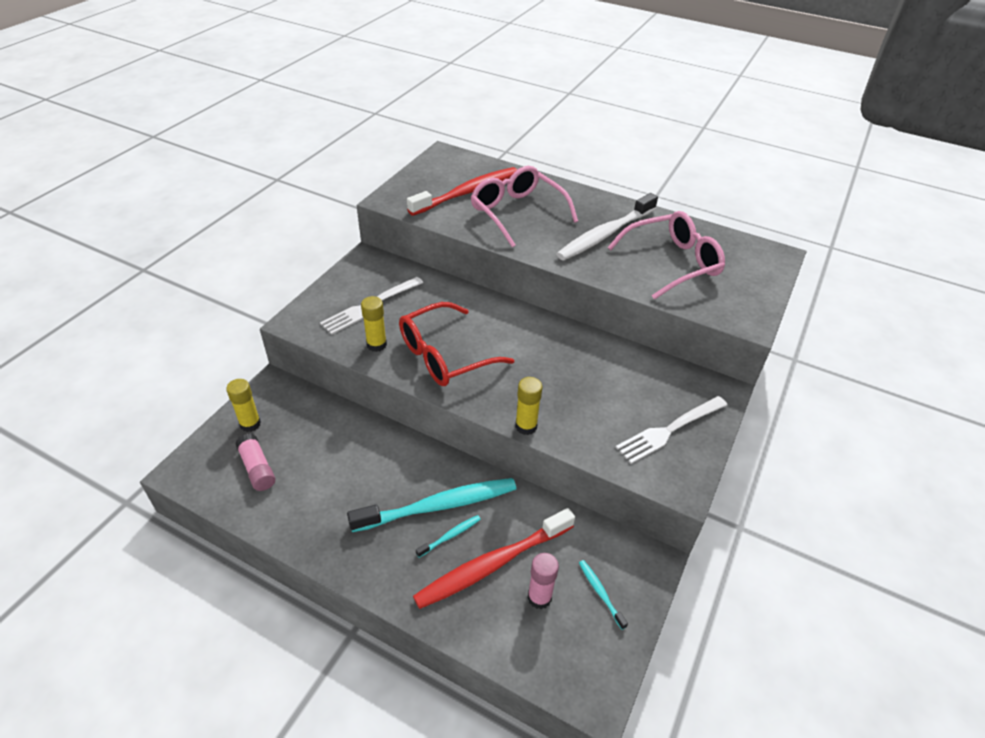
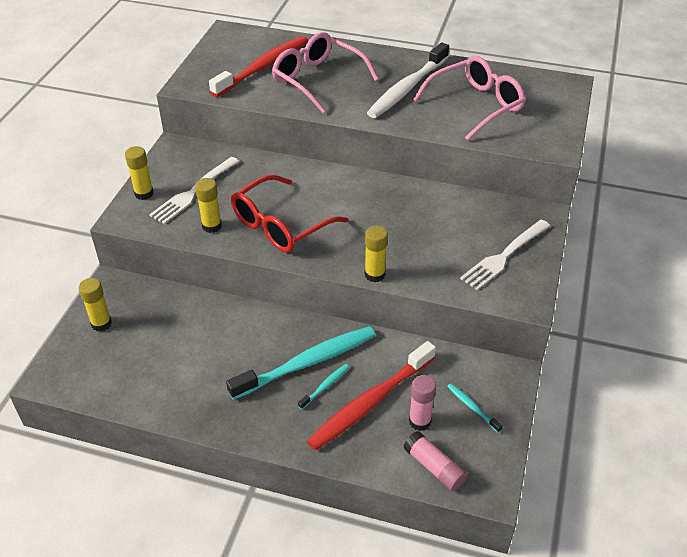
camera: 10 degrees left, 0 degrees up
pink glue stick [235,433,276,491] -> pink glue stick moved to [403,431,467,491]
none -> yellow glue stick [125,146,153,200]

